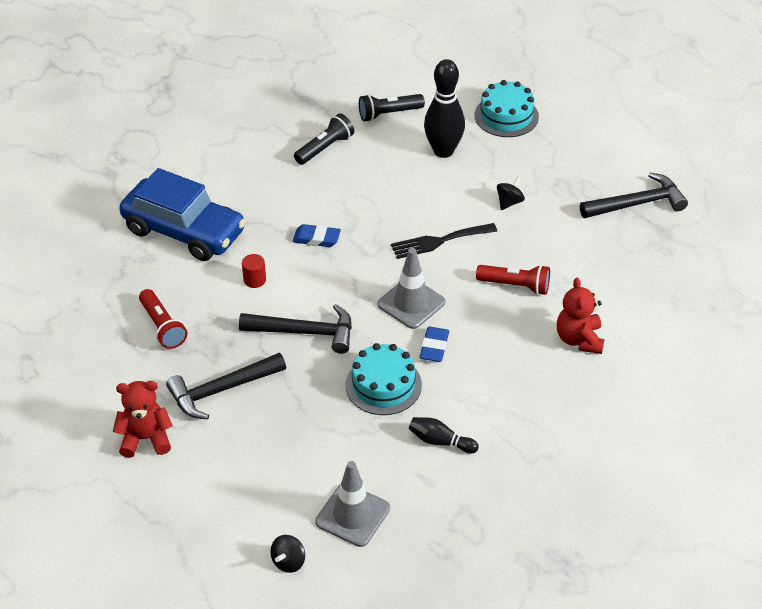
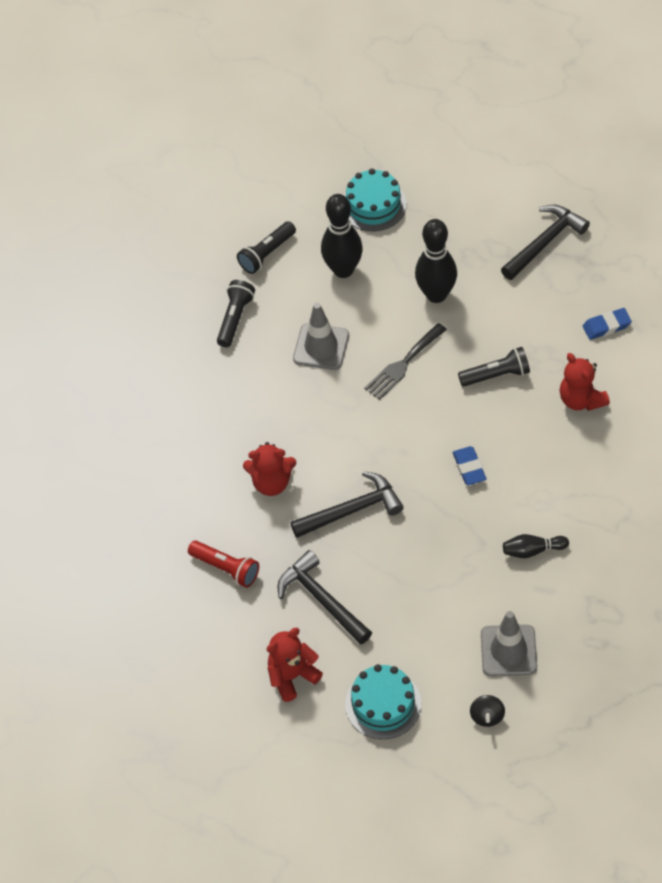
camera: 25 degrees left, 10 degrees up
blue car [119,168,246,261] -> none
black hammer [166,353,286,420] -> black hammer turned 105 degrees clockwise [278,550,372,645]
red cylinder [242,254,266,288] -> red teddy bear [243,442,296,496]
blue eraser [292,224,341,247] -> blue eraser moved to [583,308,632,340]
turquoise cake [346,343,422,415] -> turquoise cake moved to [345,664,421,739]
grey traffic cone [377,248,445,329] -> grey traffic cone moved to [293,303,349,370]
red flashlight [476,265,550,295] -> black flashlight [458,347,530,387]
black spinning top [497,176,525,210] -> black bowling pin [415,219,457,303]

